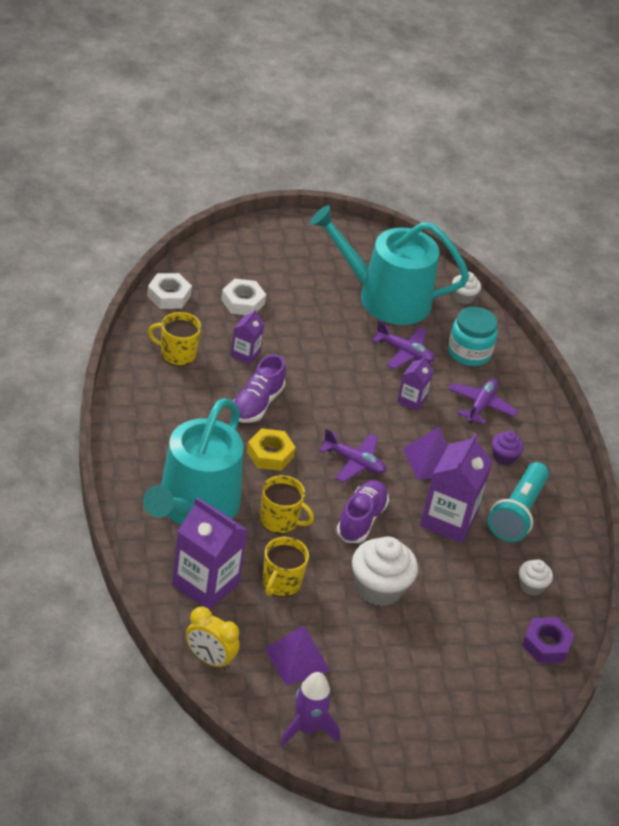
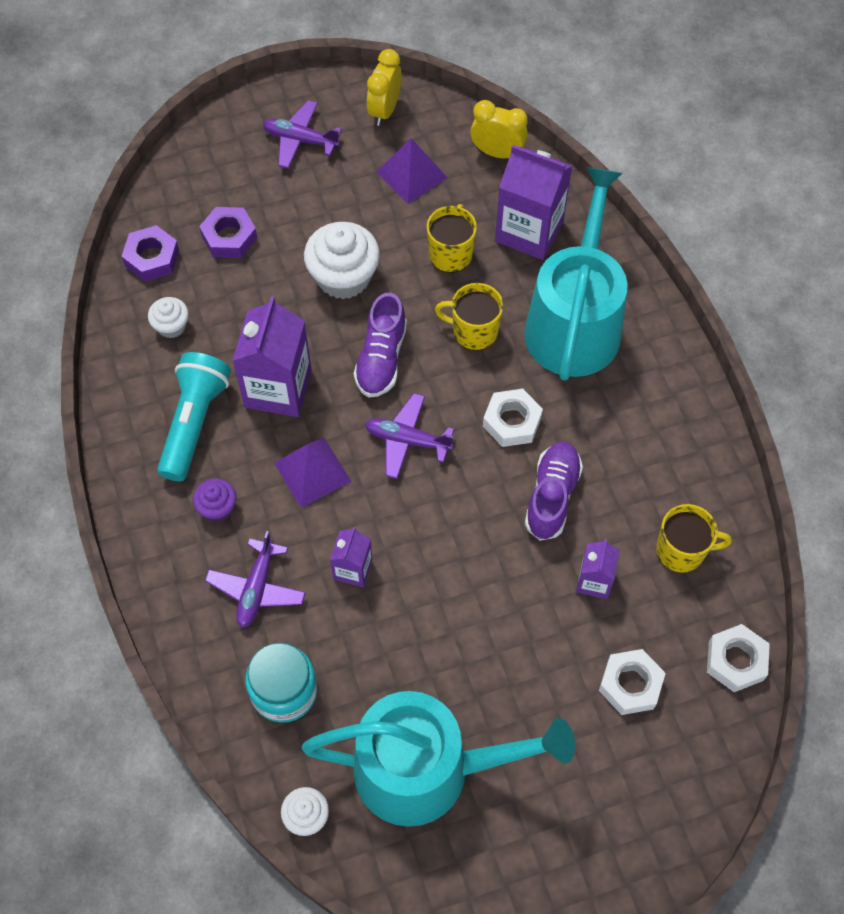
camera: 175 degrees right, 20 degrees up
yellow nut [247,428,296,471] -> white nut [483,389,543,447]
purple rocket [280,672,340,746] -> yellow clock [367,49,402,126]
purple plane [372,320,435,369] -> purple plane moved to [263,100,342,169]
none -> purple nut [199,207,257,258]

